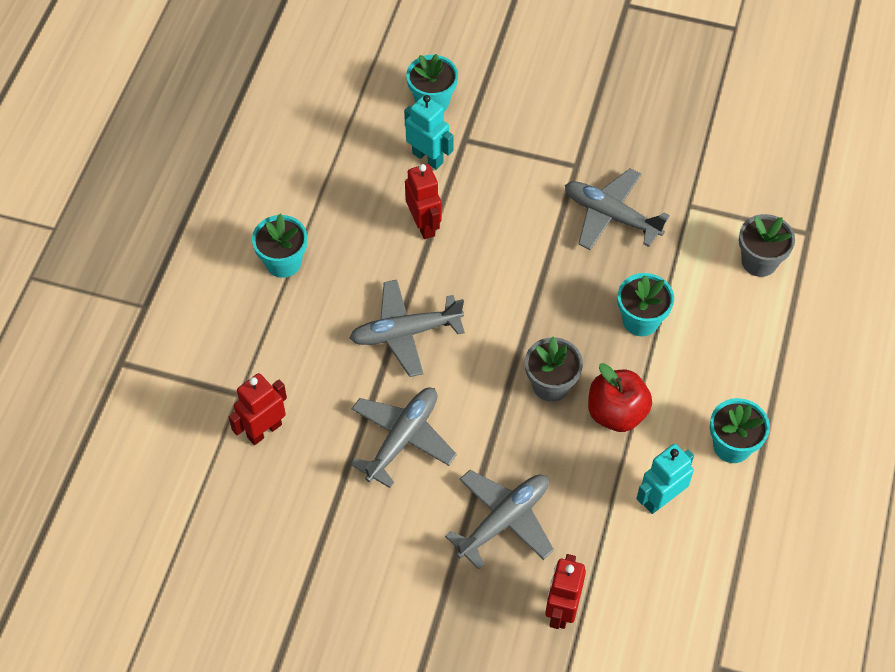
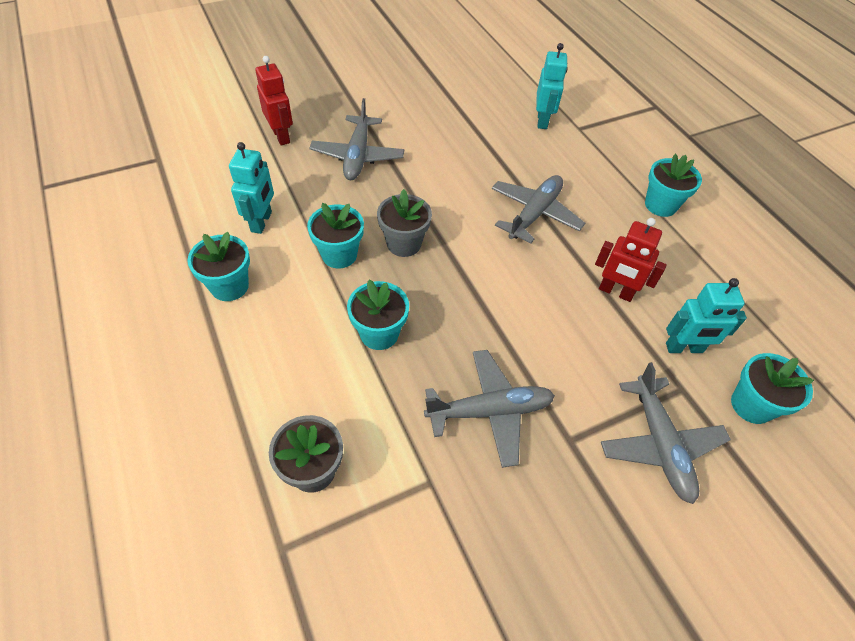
camera: 135 degrees right, 5 degrees down
red robot [229,373,287,445] -> turquoise robot [536,43,568,129]
grey plane [351,388,457,488] -> grey plane moved to [601,362,731,504]
red apple [588,363,652,432] -> turquoise flower pot [307,203,364,268]

